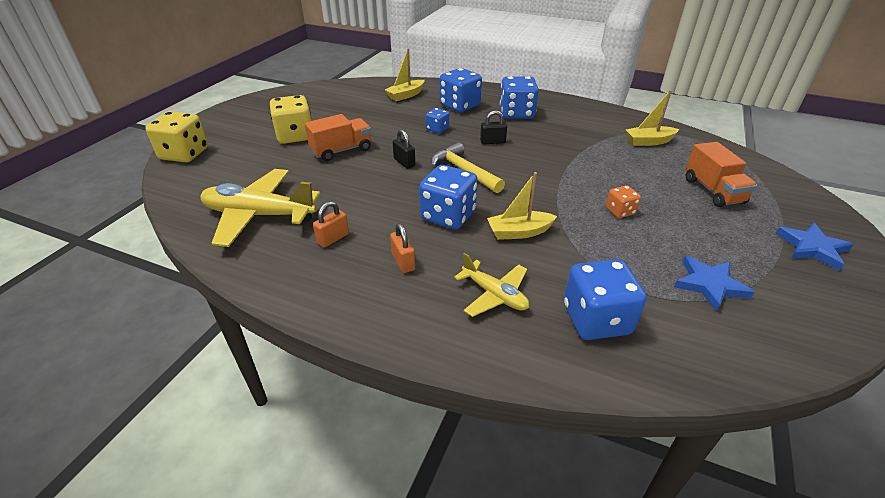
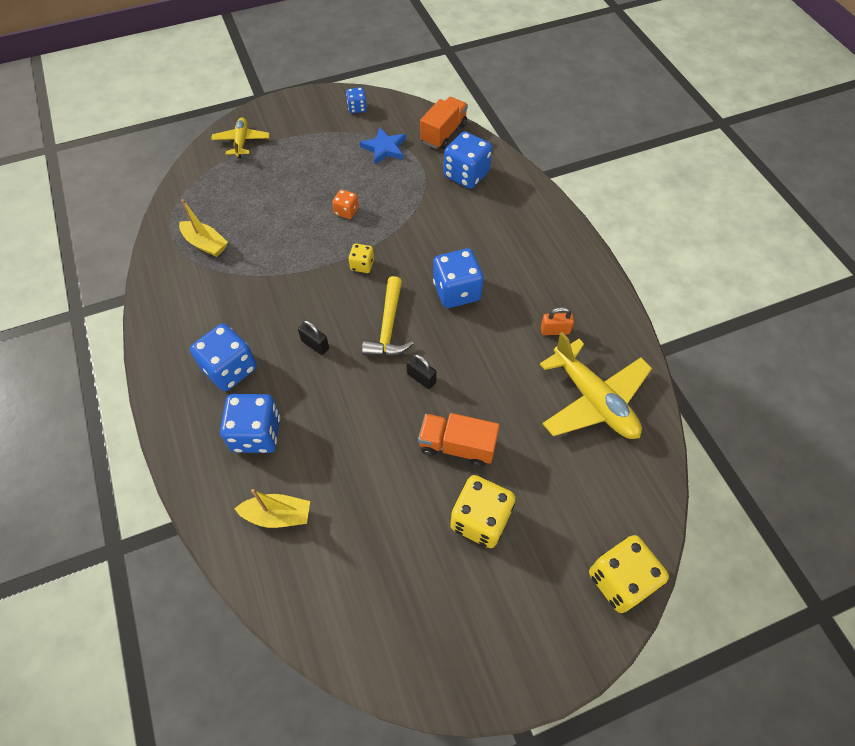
camera: 135 degrees left, 20 degrees up
orange padlock [390,223,415,273] -> none
black padlock [393,129,415,169] -> black padlock turned 60 degrees counterclockwise [406,354,437,389]
blue dice [426,108,449,133] -> blue dice moved to [346,87,367,113]
yellow plane [454,253,529,317] -> yellow plane moved to [211,118,270,158]
yellow boat [487,172,557,240] -> none
orange truck [686,142,757,207] -> orange truck moved to [420,97,468,149]
blue star [775,223,854,271] -> none
none -> yellow dice [349,244,374,273]

